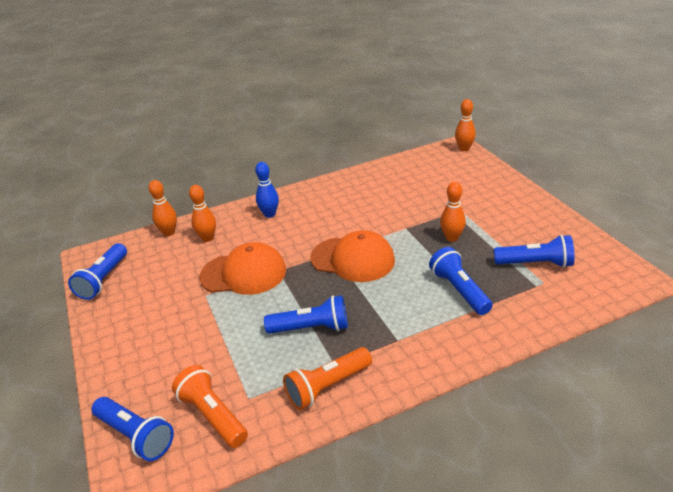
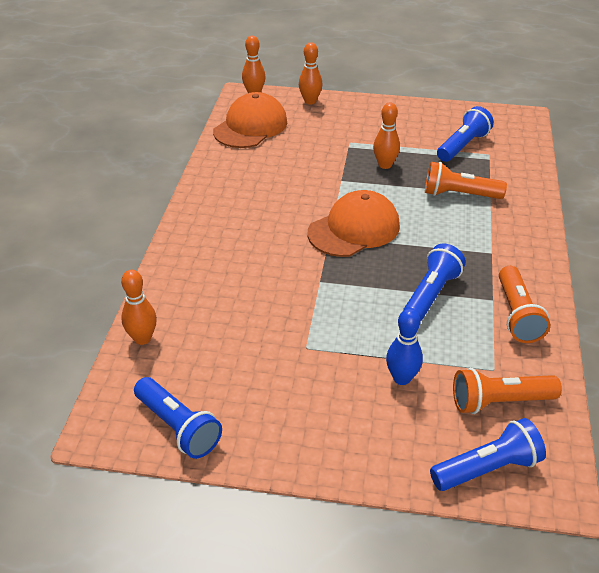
camera: 60 degrees left, 5 degrees up
orange bowling pin [189,185,216,242] -> orange bowling pin moved to [299,42,323,104]
orange cap [199,242,286,295] -> orange cap moved to [213,92,287,148]
blue bowling pin [255,162,279,218] -> blue bowling pin moved to [386,308,423,385]
blue flashlight [429,247,493,315] -> orange flashlight [425,162,507,199]

